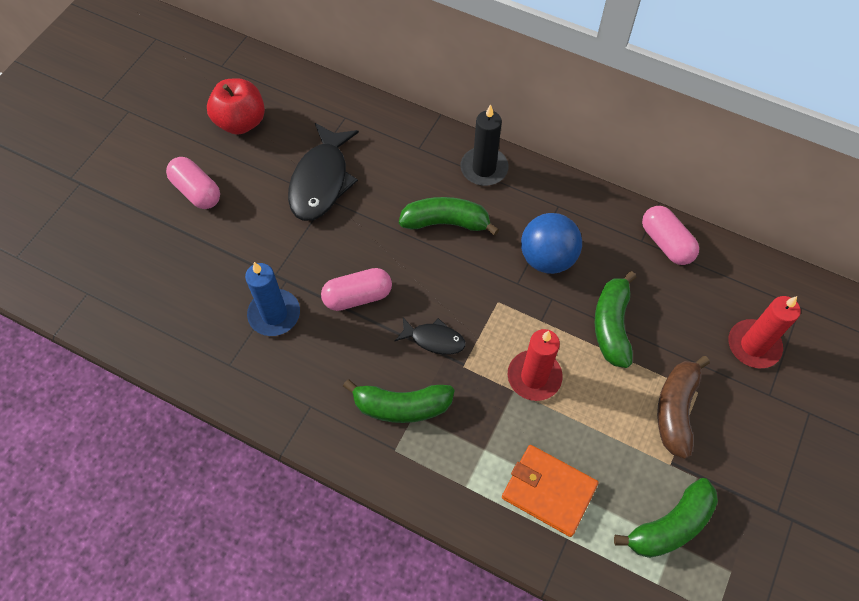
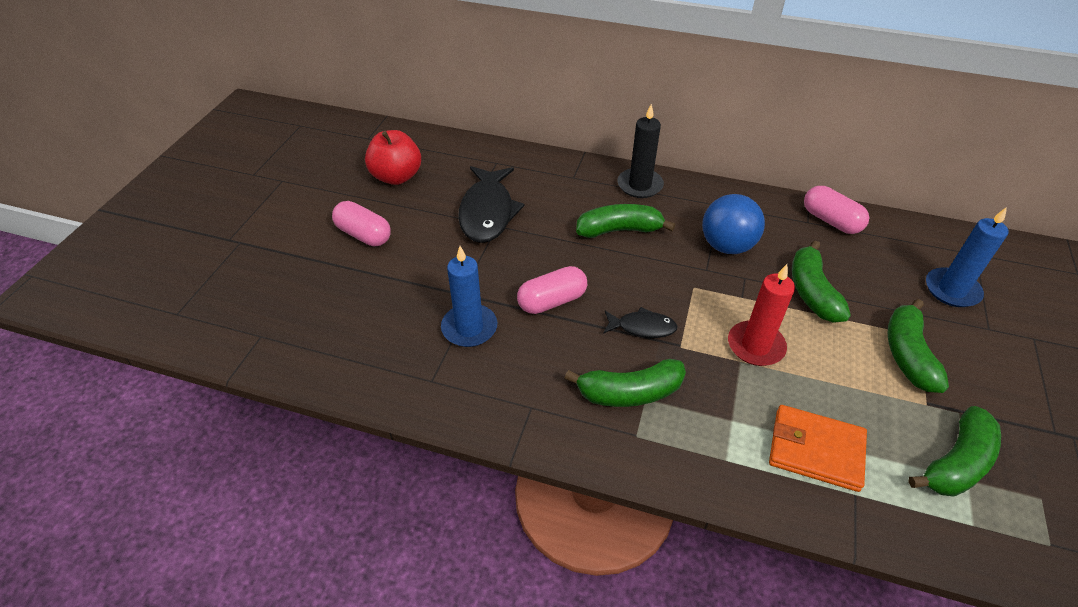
camera: 10 degrees left, 15 degrees down
brown banana [657,356,710,459] -> green banana [887,299,949,393]
red candle [729,296,801,368] -> blue candle [926,207,1009,307]

